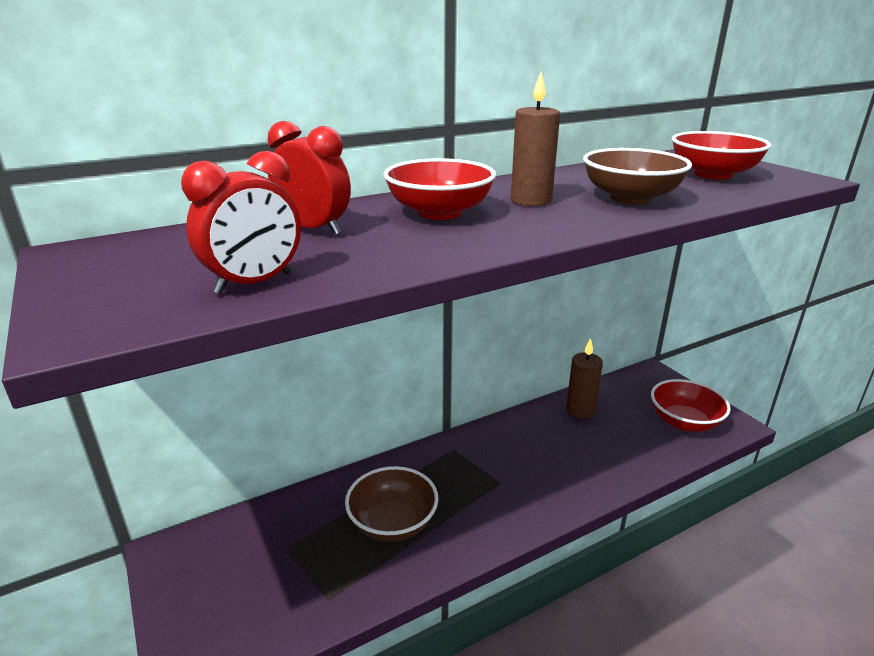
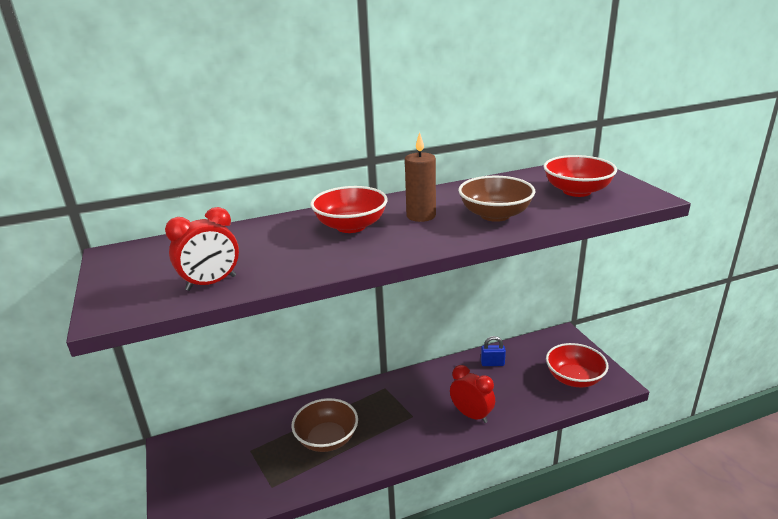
camera: 10 degrees right, 0 degrees up
red clock [268,121,351,235] -> red clock moved to [450,365,495,423]
brown candle [566,338,603,419] -> blue padlock [481,336,506,366]

